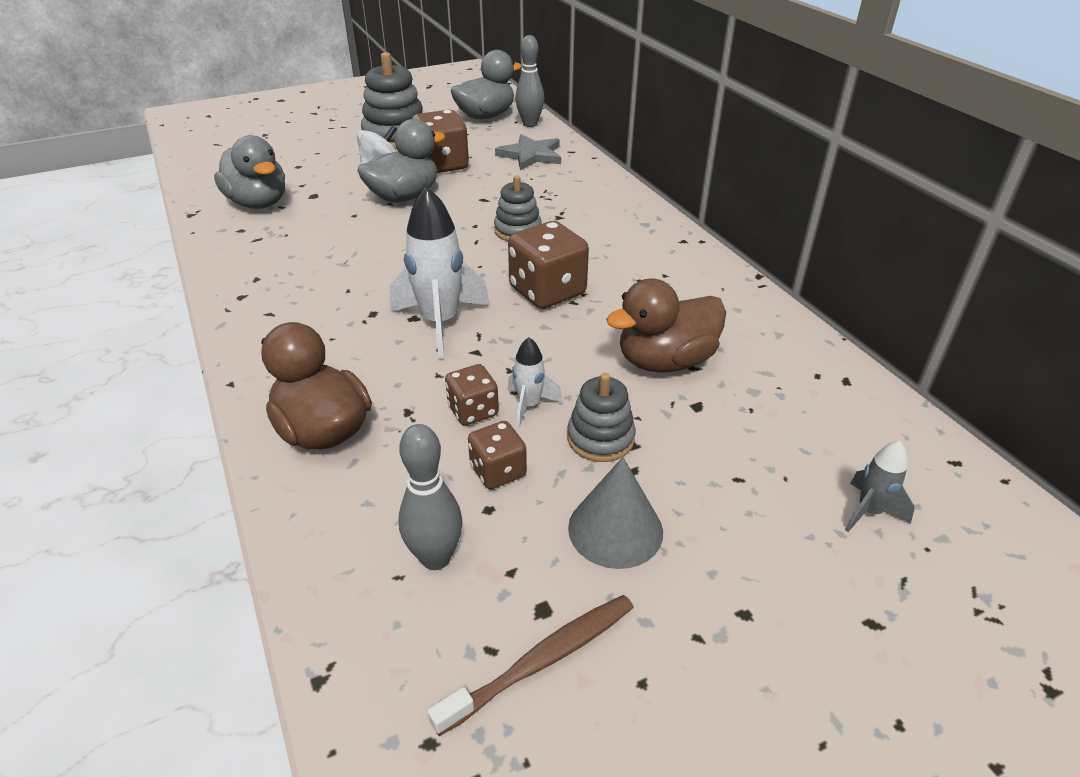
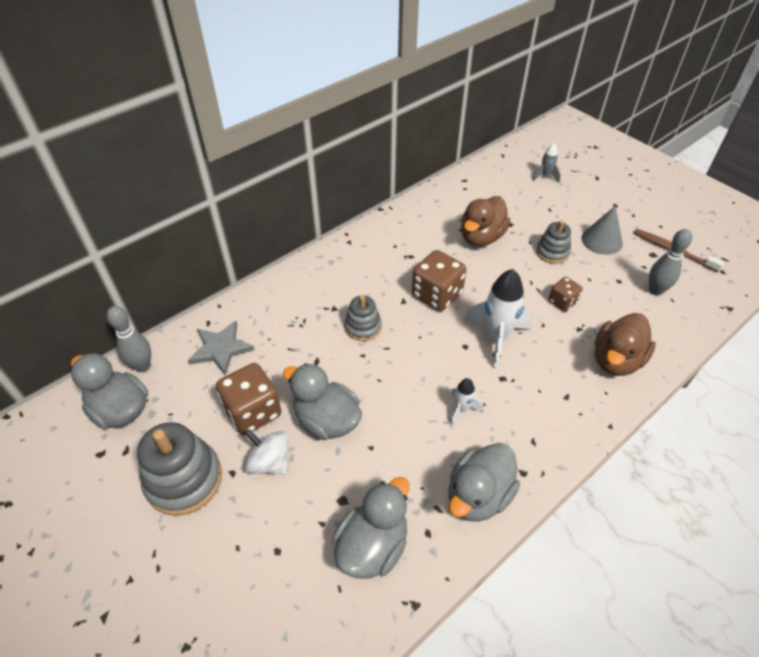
camera: 105 degrees left, 10 degrees up
brown dice [468,421,527,489] -> none
white rocket [508,337,563,428] -> white rocket moved to [450,378,483,426]
brown duck [606,279,726,373] -> brown duck turned 75 degrees clockwise [461,196,510,246]
none -> grey duck [449,443,520,522]

